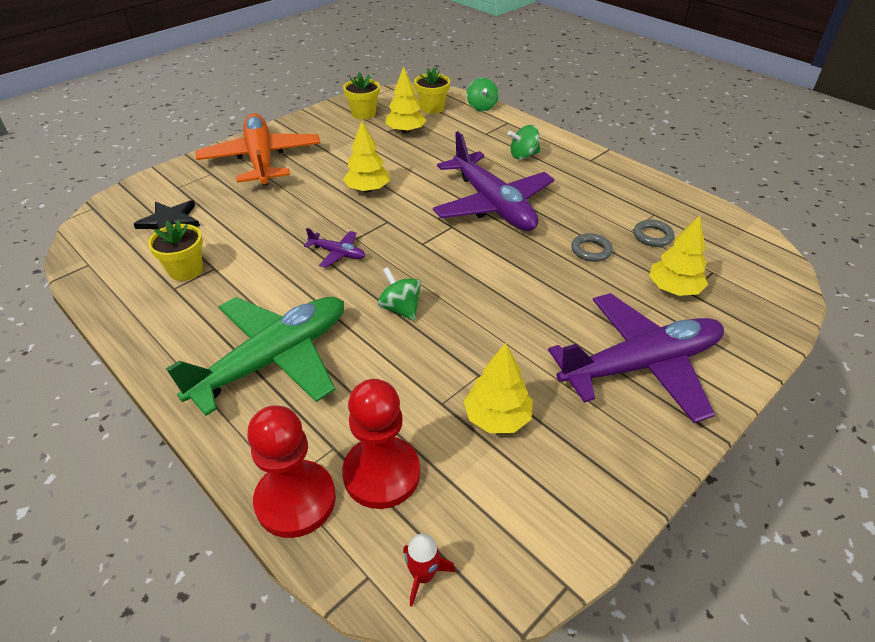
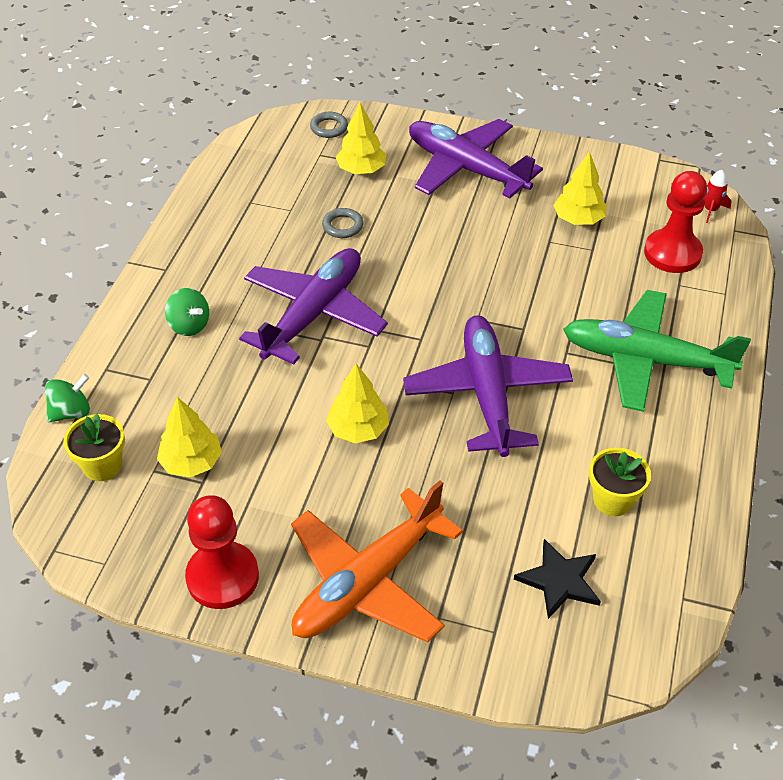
camera: 120 degrees left, 5 degrees up
red pawn [247,405,336,538] -> red pawn moved to [185,495,259,609]
purple plane [304,228,365,268] -> purple plane [403,315,573,457], size x2.39
yellow flower pot [343,72,380,120] -> none
green spinning top [378,267,421,321] -> none
grey ring [634,220,675,247] -> grey ring moved to [310,112,348,138]

